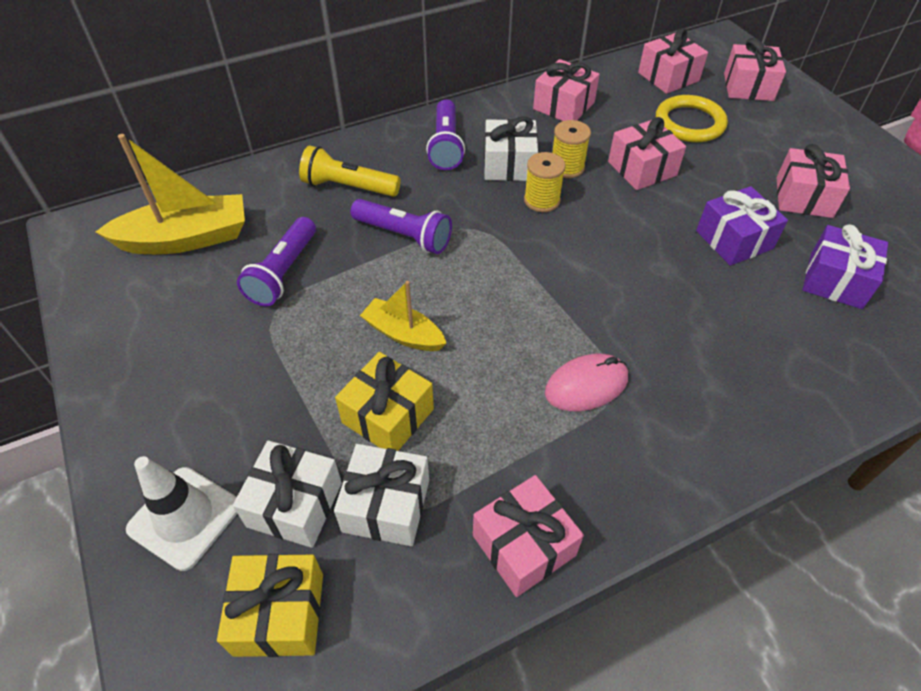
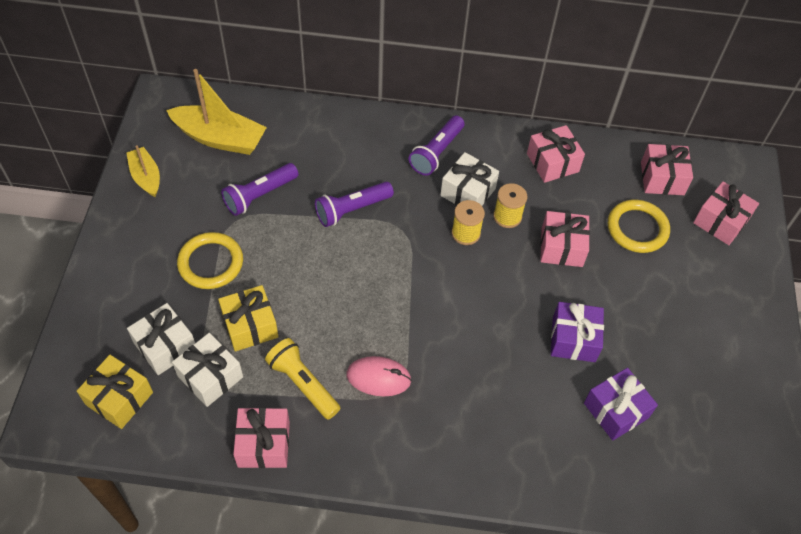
camera: 30 degrees right, 5 degrees up
white traffic cone [126,456,237,571] -> none
yellow flashlight [299,145,401,197] -> yellow flashlight moved to [265,338,341,420]
purple flashlight [351,199,452,254] -> purple flashlight turned 90 degrees clockwise [315,182,394,227]
yellow boat [360,281,447,351] -> yellow boat moved to [126,145,160,197]
pink gift [776,144,850,218] -> none
none -> yellow ring [177,232,243,289]

